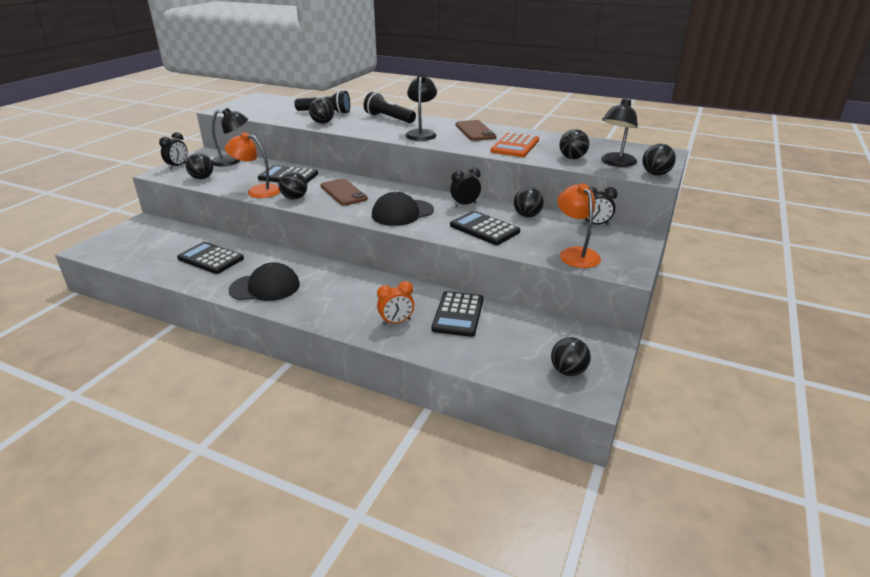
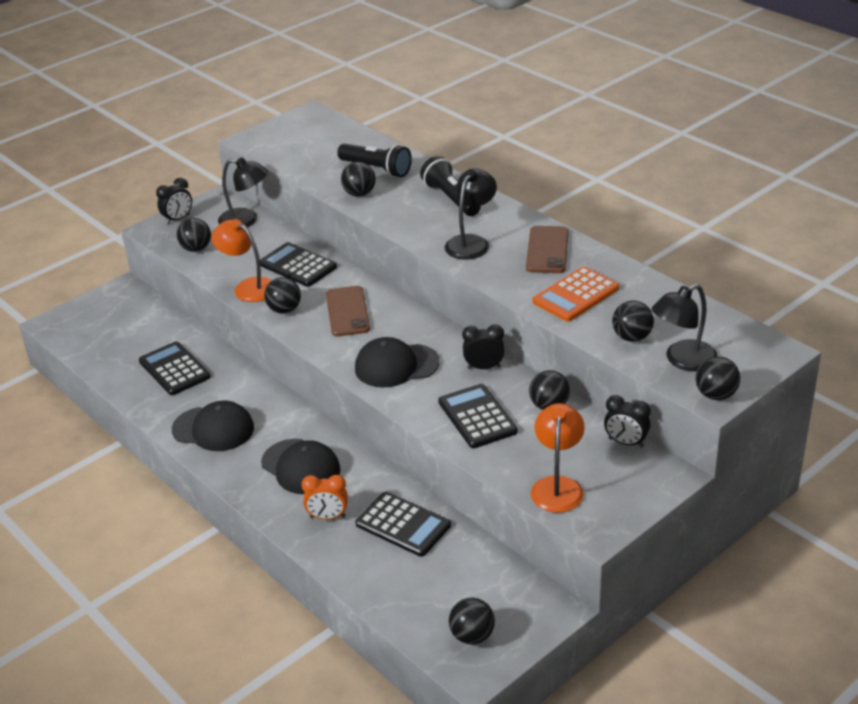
camera: 25 degrees right, 5 degrees up
black calculator [431,291,484,337] -> black calculator turned 90 degrees counterclockwise [356,492,451,557]
none -> black cap [261,439,340,494]

